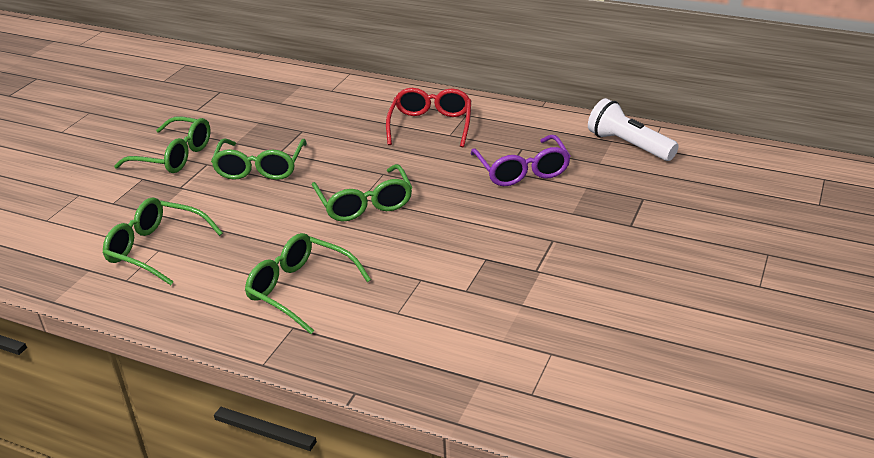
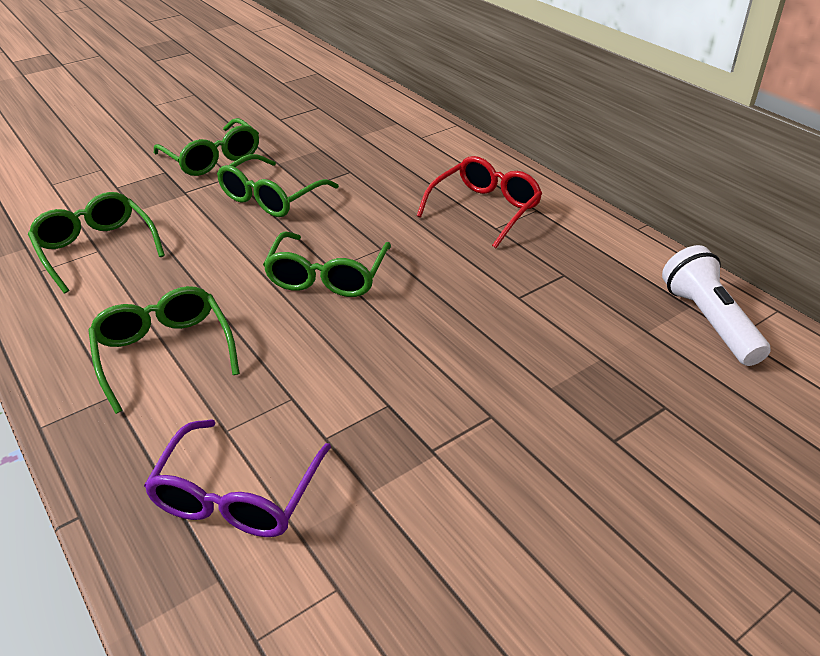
camera: 30 degrees right, 5 degrees up
purple glasses [471,135,571,186] -> purple glasses moved to [144,419,331,537]

